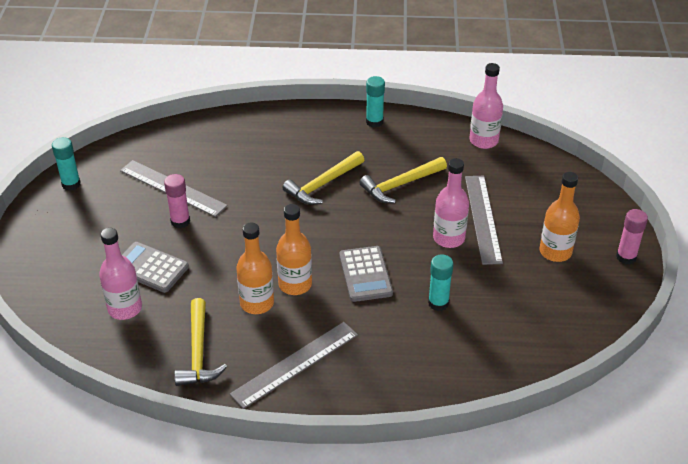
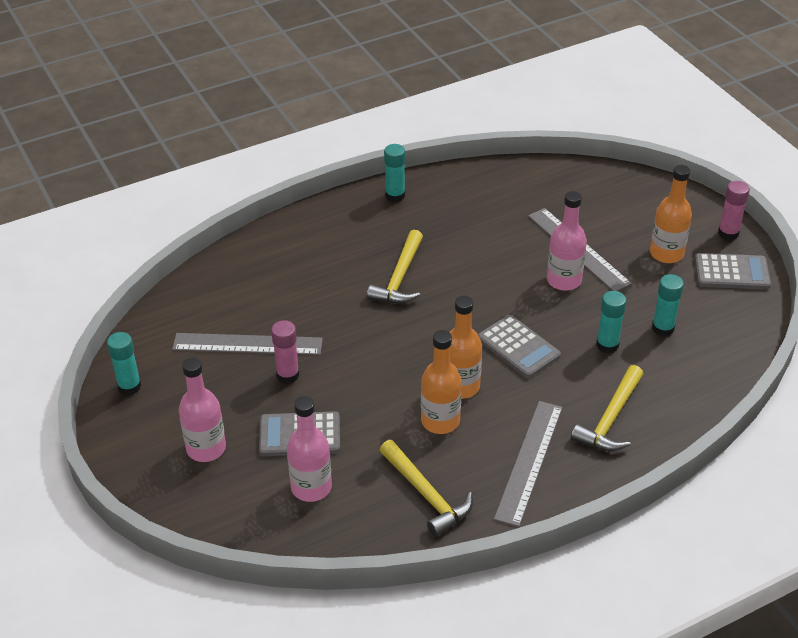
camera: 30 degrees left, 0 degrees up
yellow hammer [359,157,447,203] -> yellow hammer moved to [571,365,643,451]
pink bottle [470,63,503,149] -> pink bottle moved to [179,358,226,462]
none -> turquoise glue stick [652,274,684,337]
none -> grey calculator [695,253,771,290]

